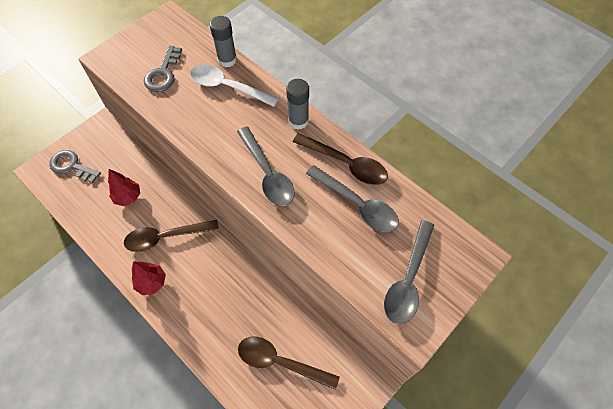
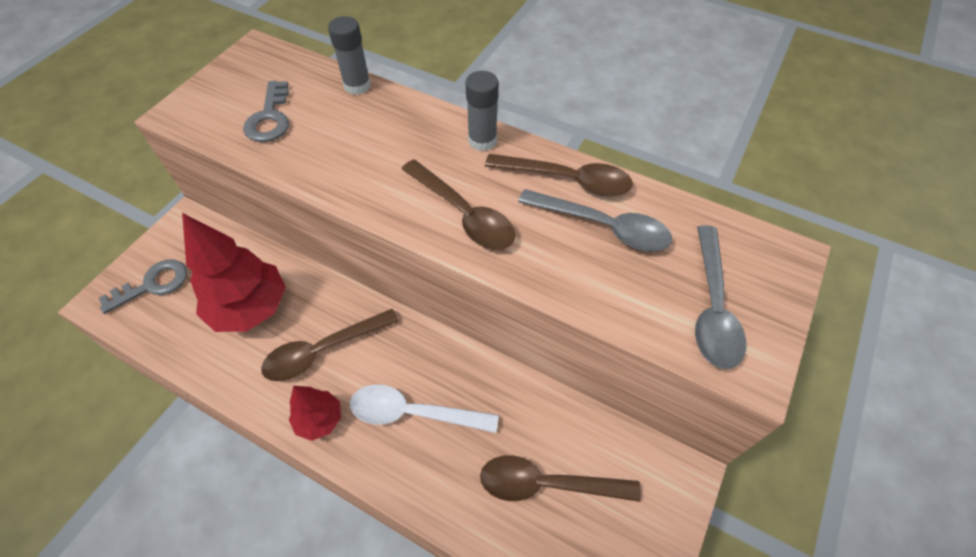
camera: 15 degrees left, 5 degrees down
grey key [49,150,101,183] -> grey key turned 135 degrees clockwise [99,259,187,314]
red tree [108,169,140,206] -> red tree [182,213,286,332], size x1.86
white spoon [190,65,279,107] -> white spoon moved to [350,384,499,433]
grey spoon [237,127,295,206] -> brown spoon [402,159,515,250]

